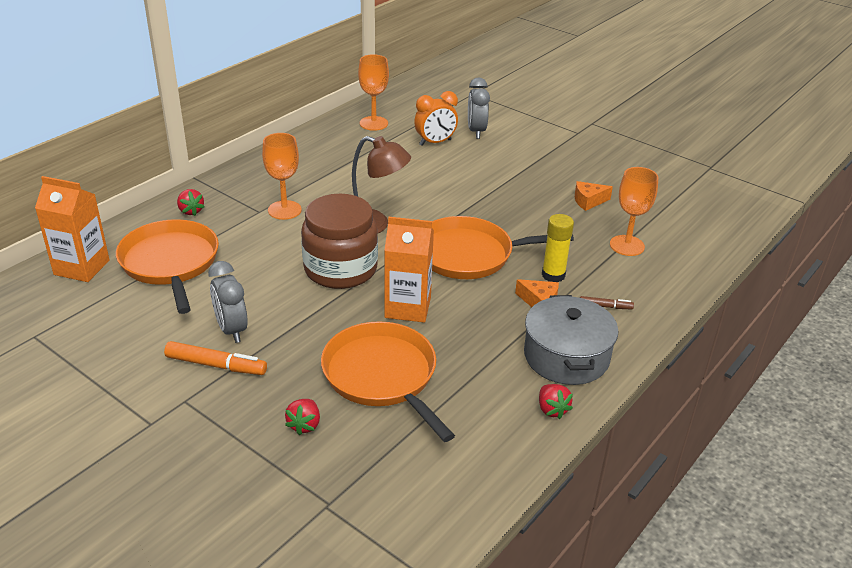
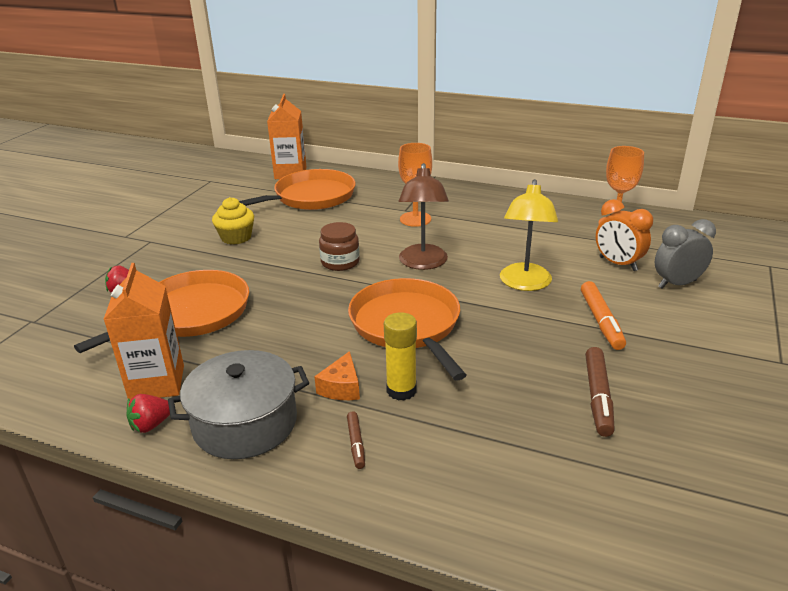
camera: 75 degrees right, 5 degrees down
orange marker [164,341,267,375] -> orange marker moved to [581,281,626,350]
red strawberry [177,189,205,216] -> none
grey clock [208,261,248,343] -> yellow cupcake [212,197,254,245]
brown jar [301,194,378,289] -> brown jar [319,222,360,271], size x0.55
orange carton [384,217,434,323] -> orange carton moved to [103,263,184,400]
orange cheese [575,181,613,211] -> brown marker [585,347,615,437]
orange goblet [610,167,658,256] -> none
none -> yellow lamp [500,179,558,291]

